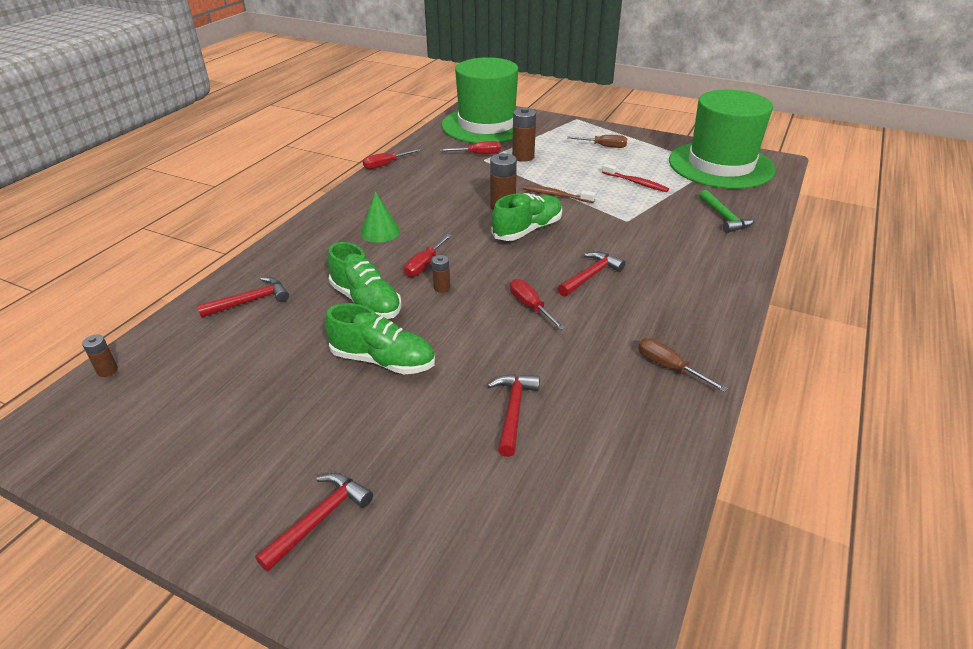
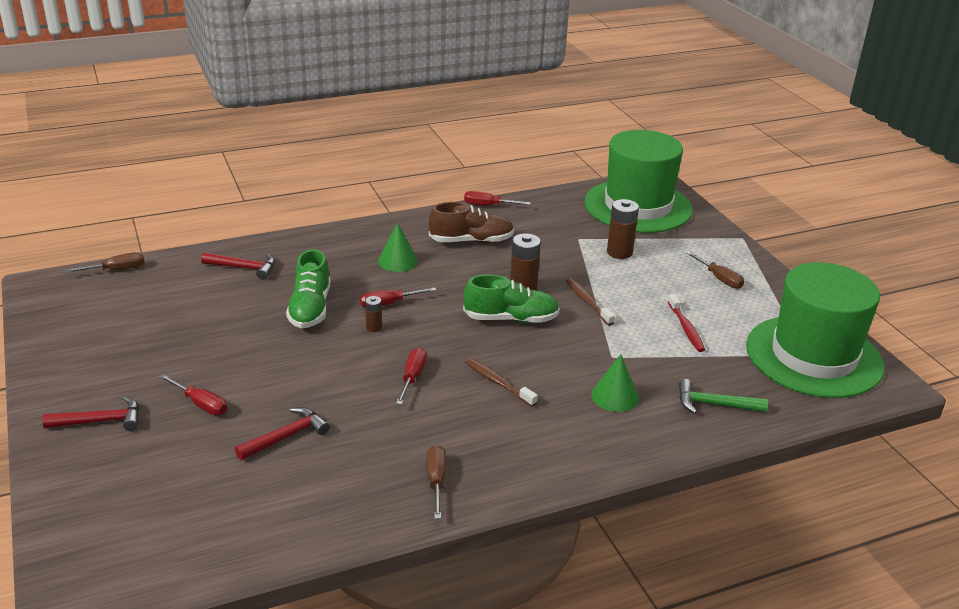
camera: 40 degrees right, 5 degrees down
brown battery [82,335,118,377] -> brown screwdriver [65,252,145,273]
green shoe [325,303,435,374] -> none
red screwdriver [440,141,501,154] -> red screwdriver moved to [159,374,227,415]
red hammer [558,252,625,297] -> brown toothbrush [465,358,538,407]
green hammer [699,190,755,233] -> green hammer turned 75 degrees clockwise [679,379,768,414]
none -> brown shoe [429,202,514,243]
none -> green cone [592,354,639,412]

